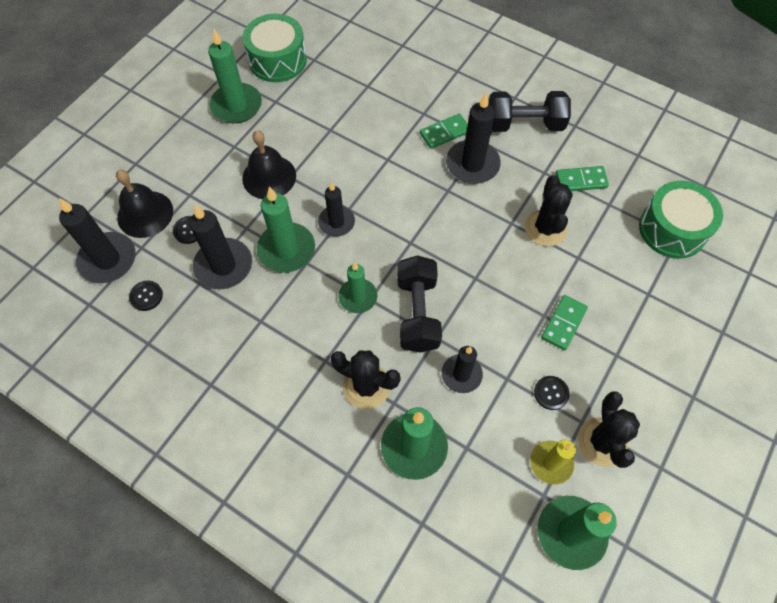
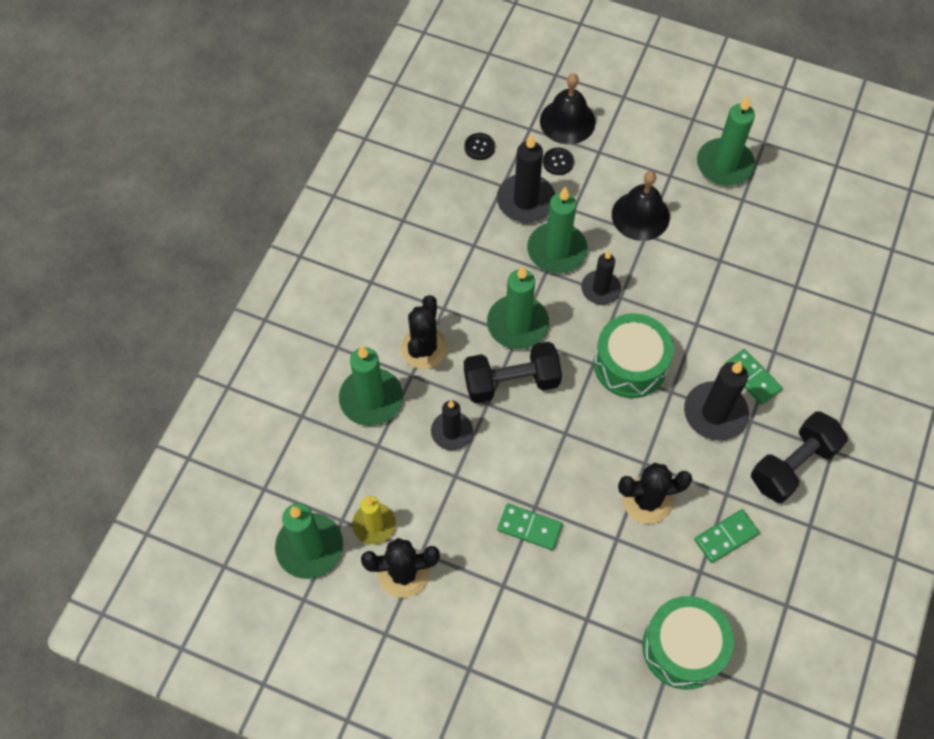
camera: 80 degrees right, 0 degrees up
black candle [59,198,136,283] -> none
green drum [243,14,307,82] -> green drum moved to [594,313,674,398]
green candle [338,262,377,313] -> green candle [487,265,549,349], size x1.54
black dumbbell [488,91,571,132] -> black dumbbell turned 60 degrees clockwise [751,411,848,503]
black button [534,376,570,410] -> none
green domino [556,166,609,191] -> green domino turned 75 degrees clockwise [695,509,760,563]

